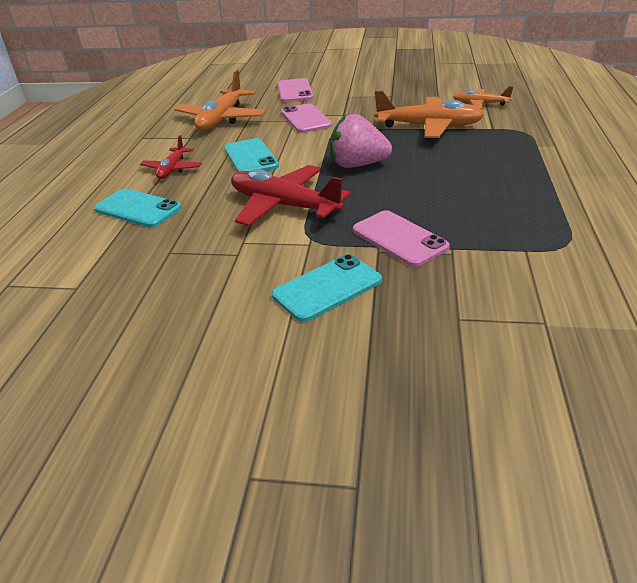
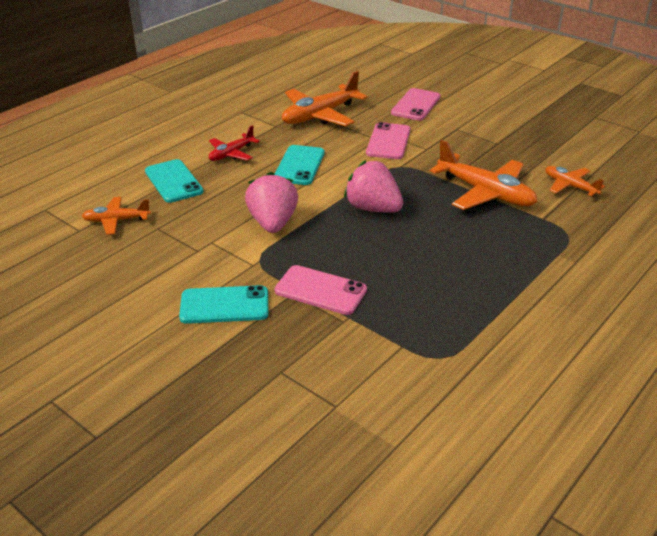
camera: 30 degrees right, 0 degrees up
red plane [231,165,351,226] -> pink strawberry [245,172,298,233]
pink phone [353,210,450,267] -> pink phone turned 60 degrees counterclockwise [275,265,367,315]
none -> orange plane [82,197,151,235]

